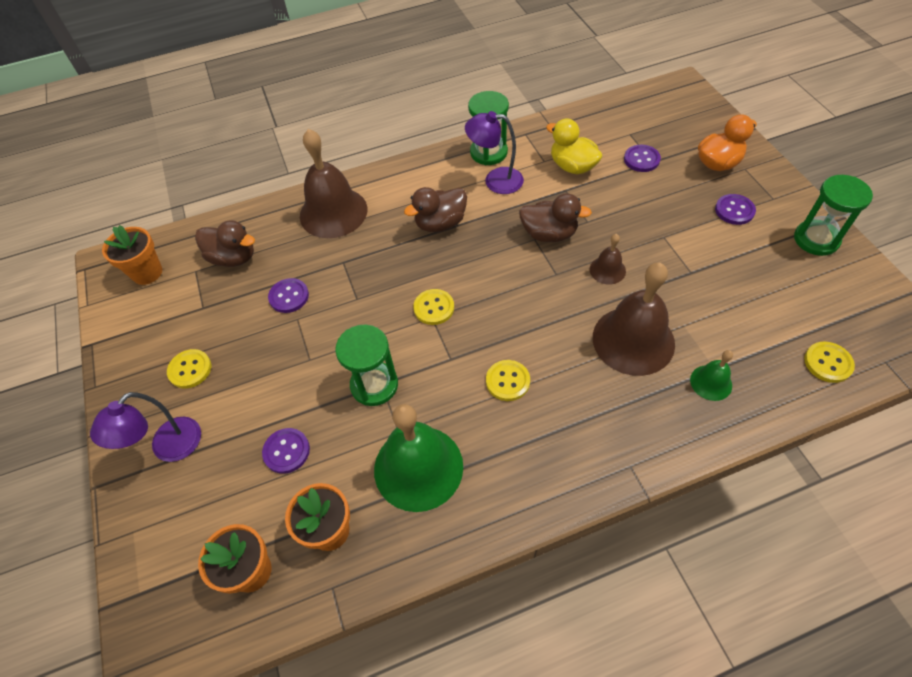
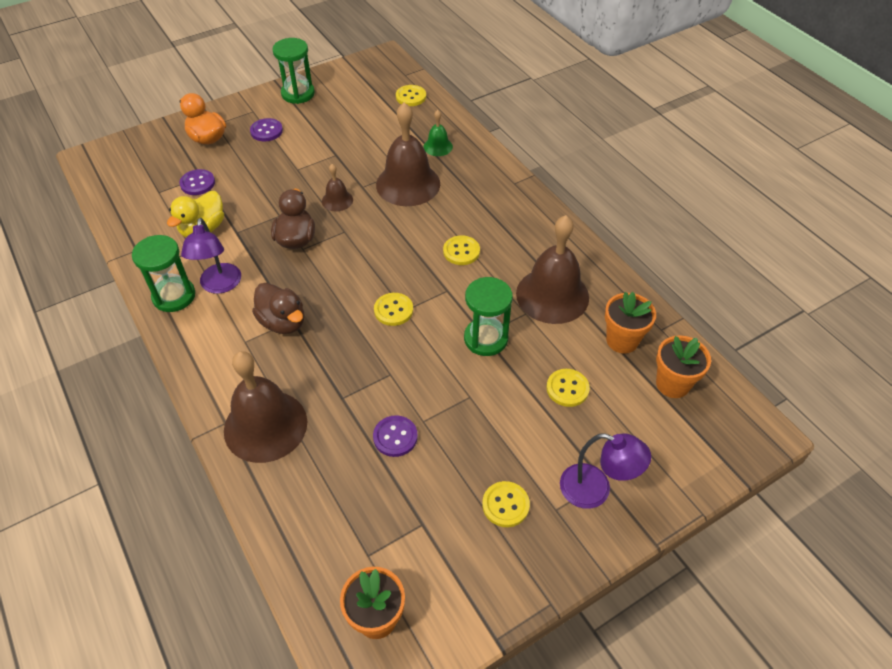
camera: 105 degrees left, 5 degrees down
brown duck [195,220,255,267] -> none
purple button [262,428,310,474] -> yellow button [547,369,590,407]
green bell [374,404,463,512] -> brown bell [516,215,589,324]

